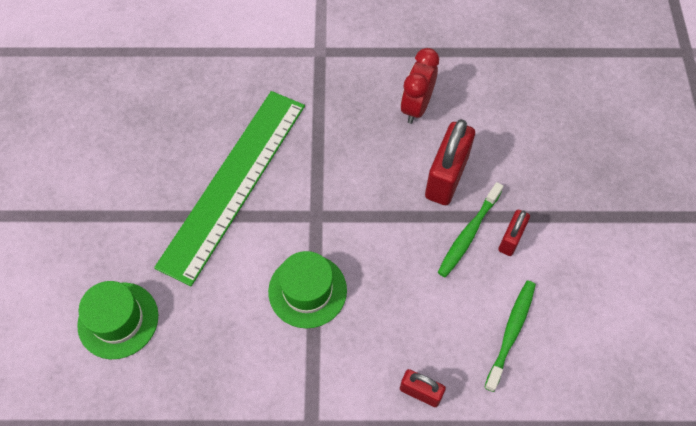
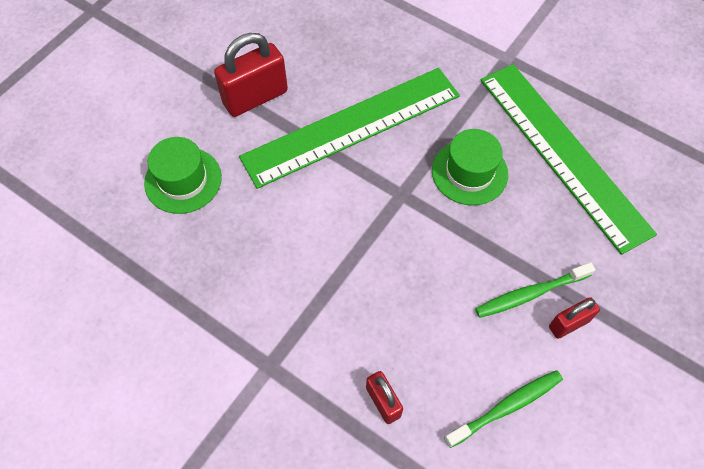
camera: 35 degrees right, 0 degrees up
green hat [268,251,347,328] -> green hat moved to [432,129,508,206]
red clock [400,48,439,124] -> green ruler [481,64,657,255]
red padlock [425,119,475,205] -> red padlock moved to [214,33,288,117]

